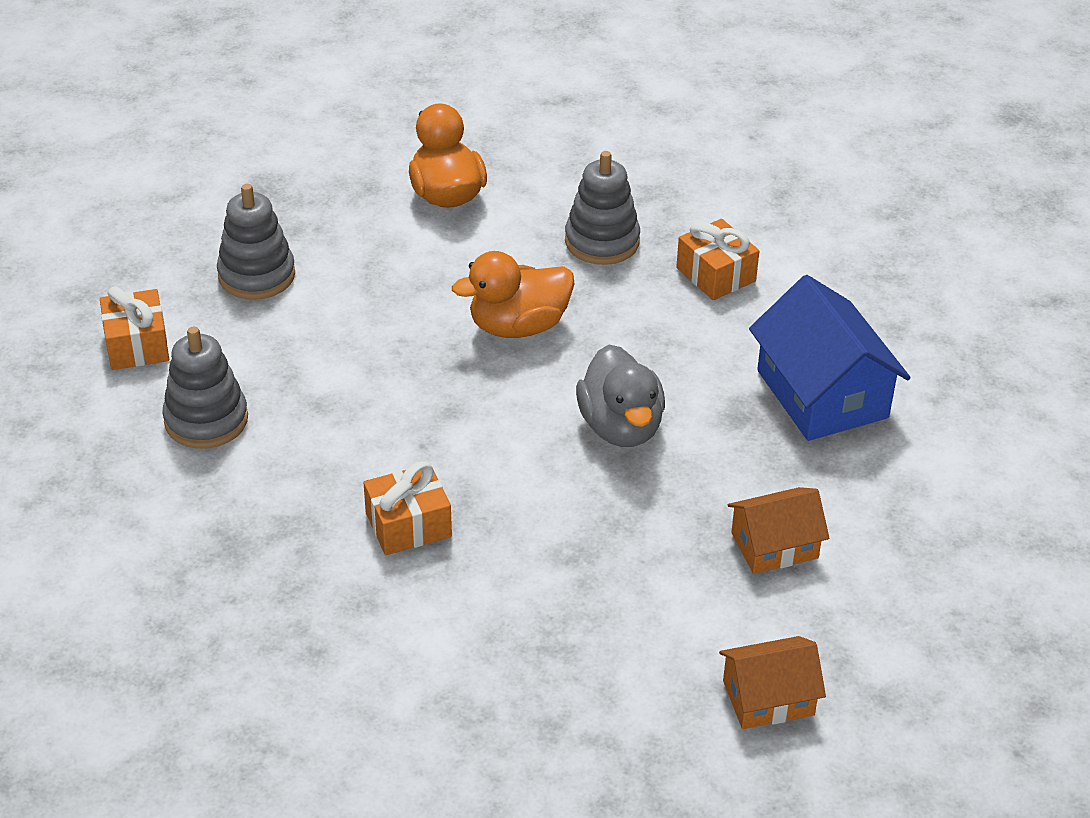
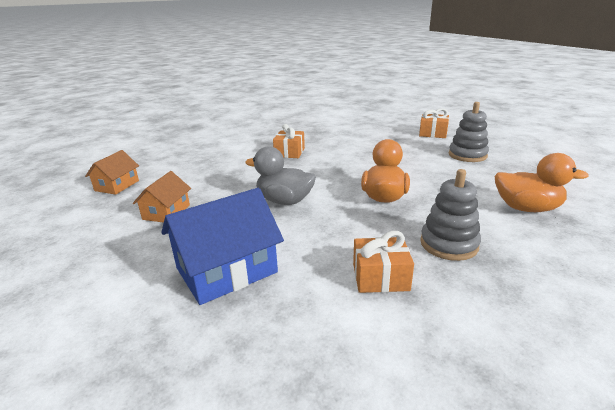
camera: 125 degrees right, 15 degrees down
grey stacking toy [162,327,248,449] -> none
blue house [749,275,911,441] -> blue house turned 45 degrees counterclockwise [161,188,284,305]

